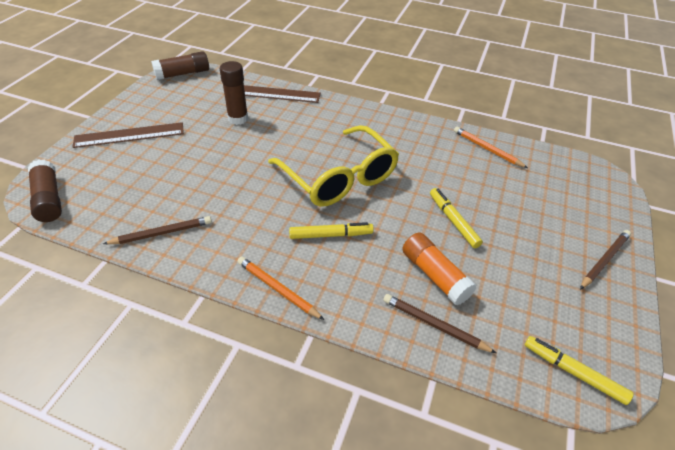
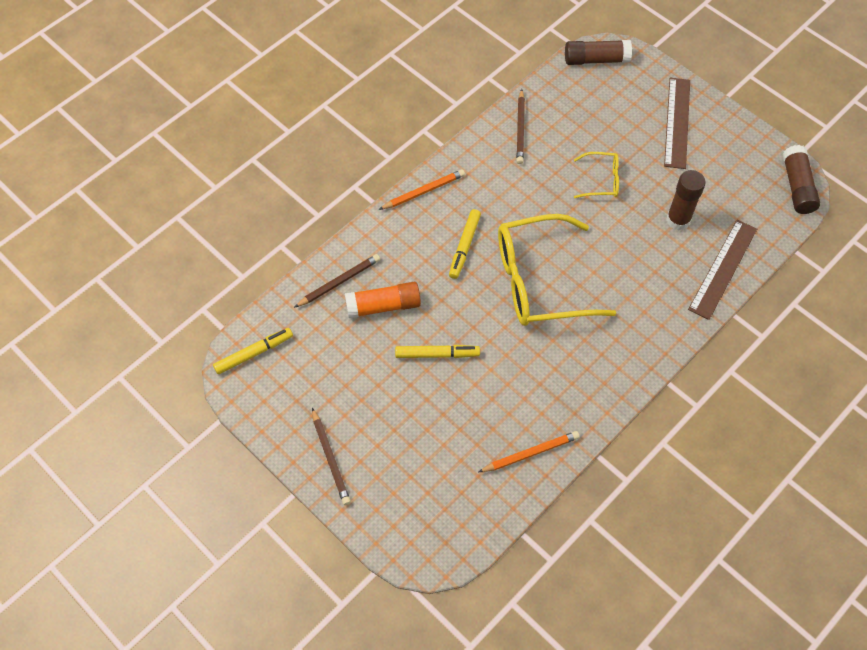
camera: 115 degrees right, 15 degrees up
none -> yellow glasses [574,152,619,198]

